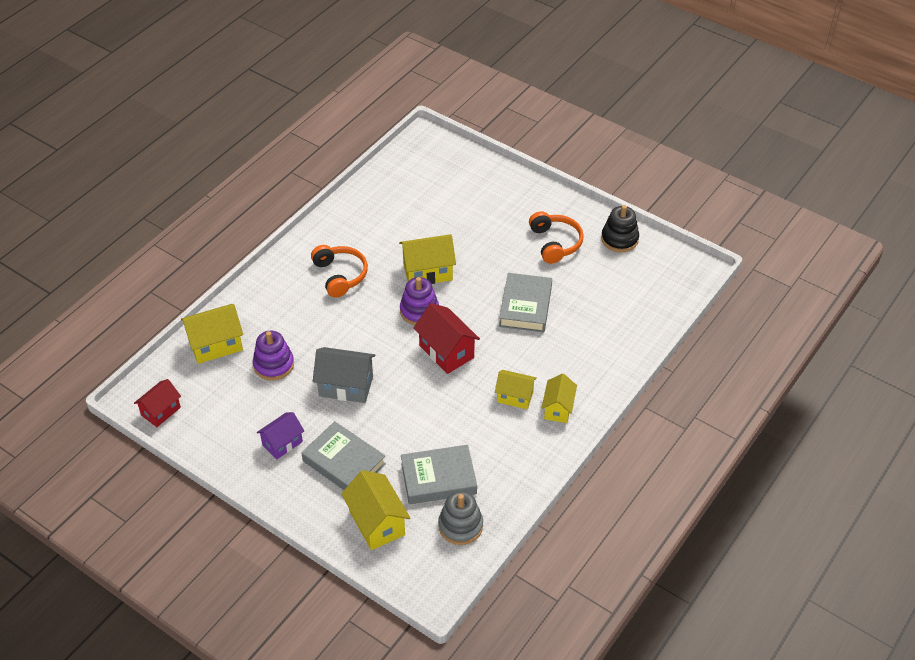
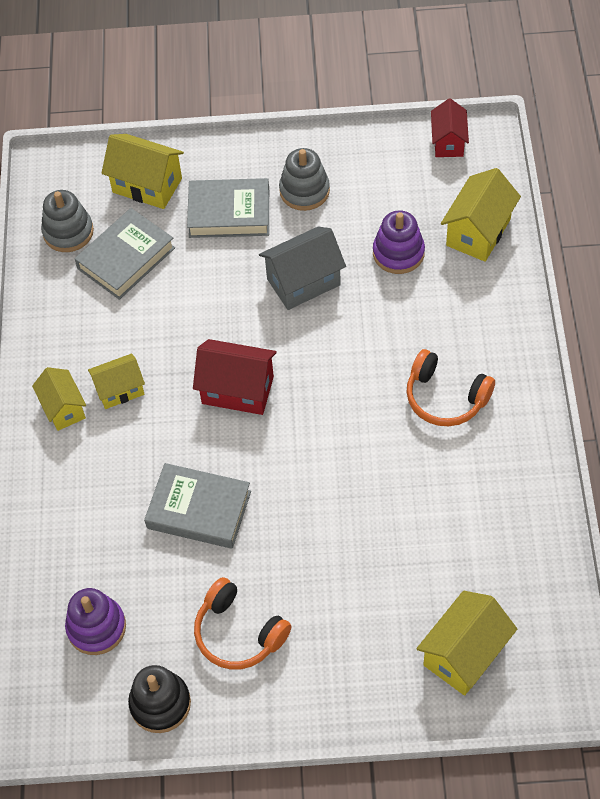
camera: 145 degrees right, 10 degrees up
purple house [257,412,304,460] -> grey stacking toy [279,148,330,211]
yellow house [399,234,456,284] -> yellow house moved to [416,591,517,696]
purple stacking toy [400,277,439,325] -> purple stacking toy moved to [65,588,126,655]
grey book [499,273,552,332] -> grey book turned 45 degrees counterclockwise [144,463,251,549]

